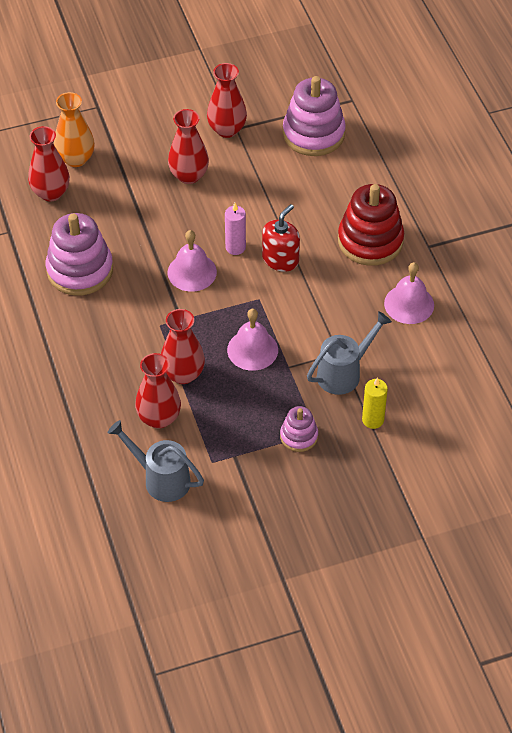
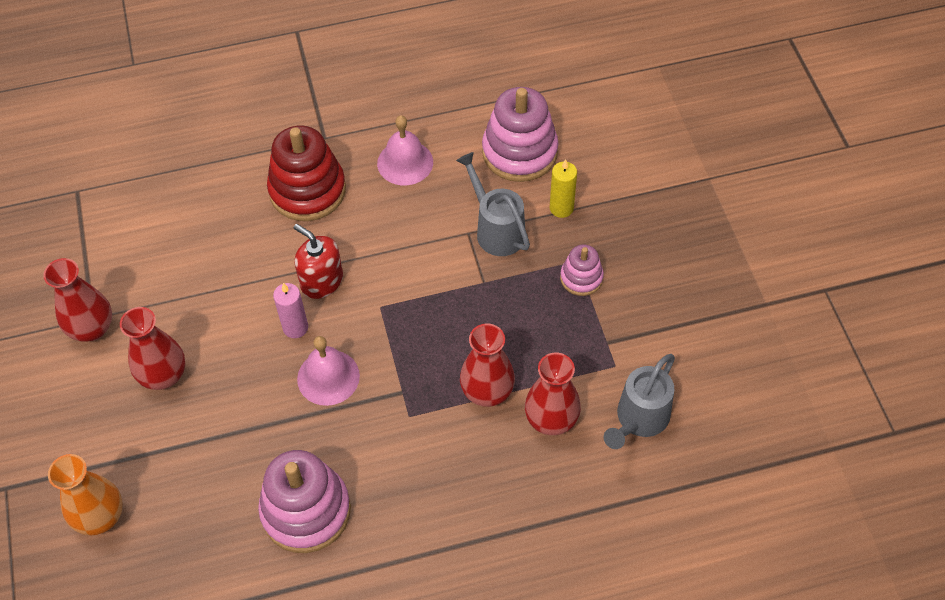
camera: 85 degrees left, 5 degrees up
red vase [28,126,70,201] -> none
pink bell [227,309,278,371] -> none
pink stacking toy [283,76,346,156] -> pink stacking toy moved to [482,87,559,182]

